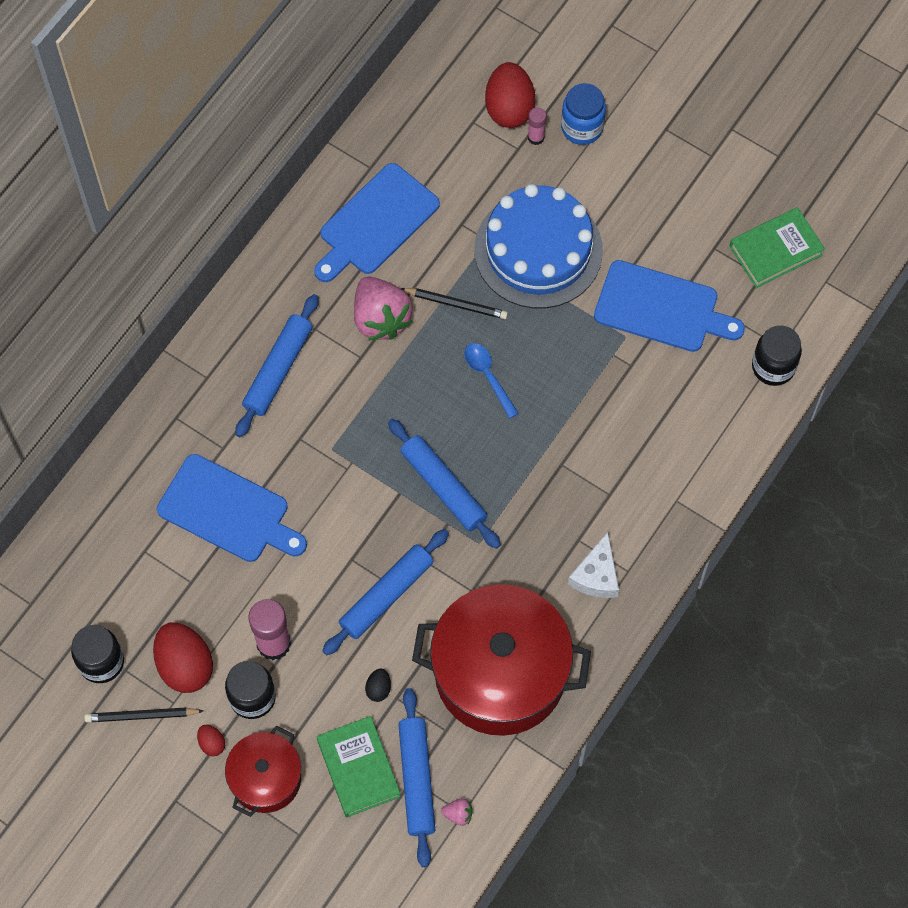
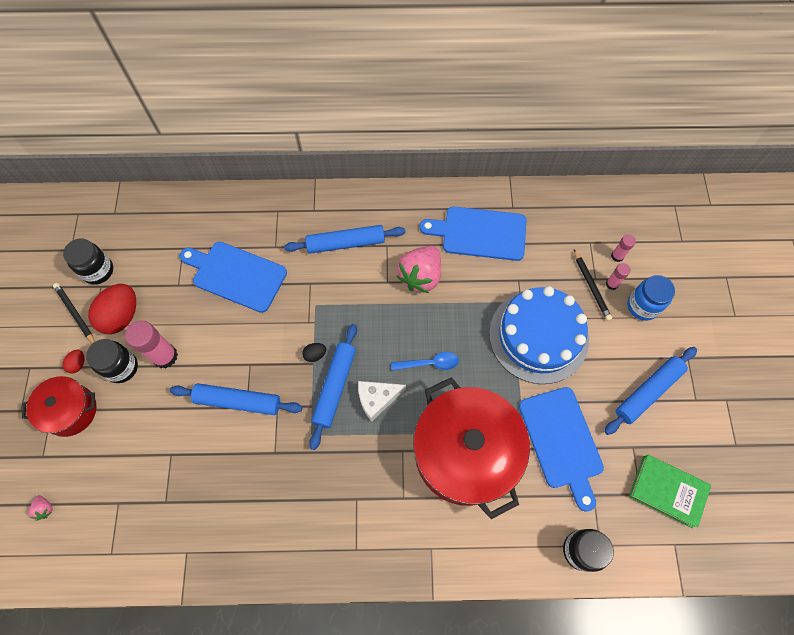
camera: 55 degrees right, 0 degrees up
blue cutting board [157,454,307,562] -> blue cutting board turned 120 degrees clockwise [179,242,287,313]
green book [317,716,401,817] -> none
black egg [365,668,391,702] -> black egg moved to [302,343,326,362]
blue rolling pin [398,688,435,867] -> blue rolling pin moved to [604,347,697,435]
black pencil [400,288,508,319] -> black pencil moved to [574,249,612,321]
red pot [412,584,591,736] -> red pot moved to [413,377,530,519]
pink strawberry [441,798,472,826] -> pink strawberry moved to [28,495,53,521]
blue spoon [465,343,519,419] -> blue spoon turned 60 degrees clockwise [391,352,459,370]
red egg [485,62,535,128] -> pink glue stick [611,234,636,262]
white cheese [568,532,619,598] -> white cheese moved to [358,381,406,422]

